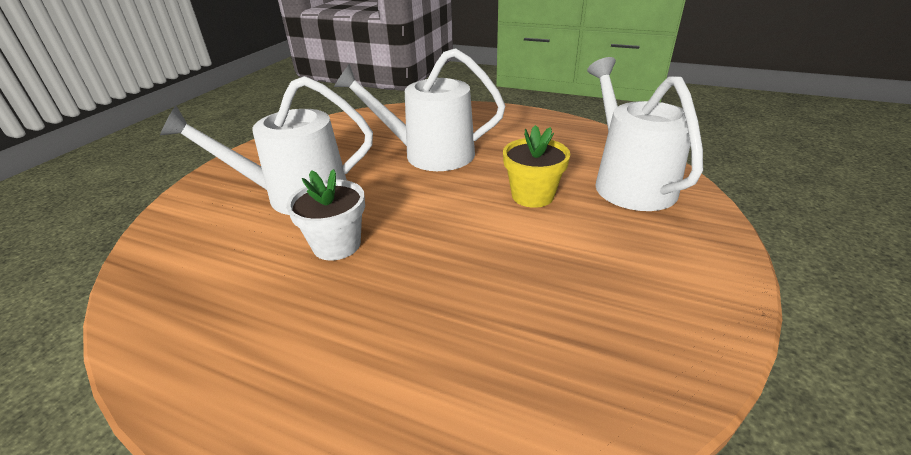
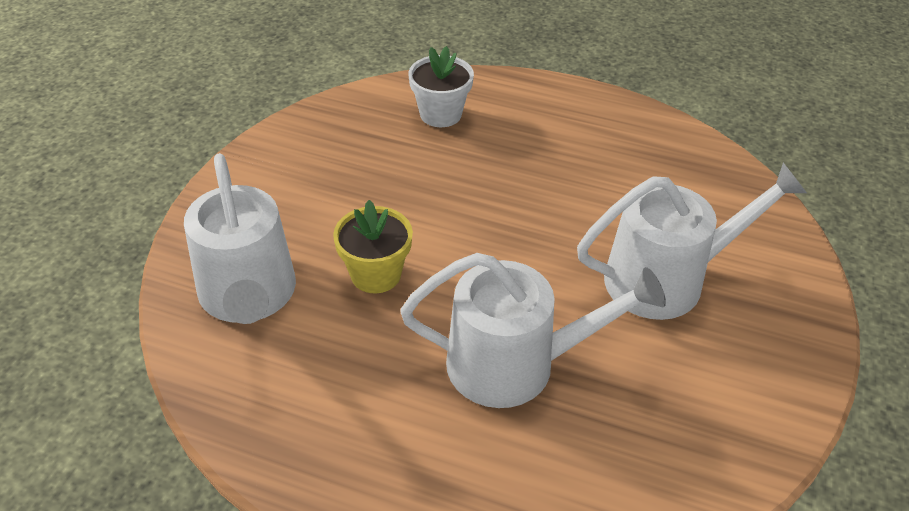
camera: 175 degrees right, 10 degrees up
white flower pot [286,169,365,261] -> white flower pot moved to [409,46,474,127]

